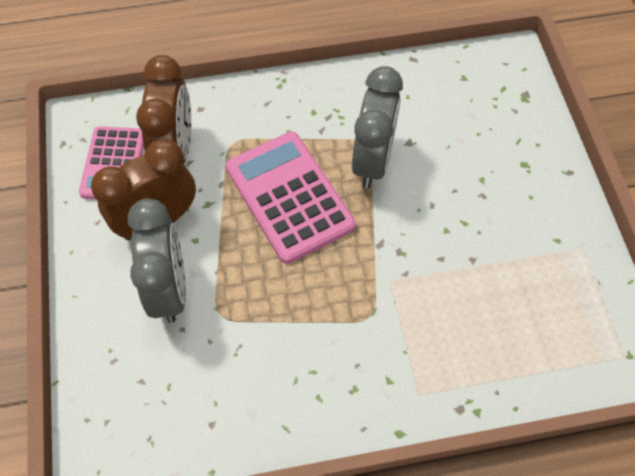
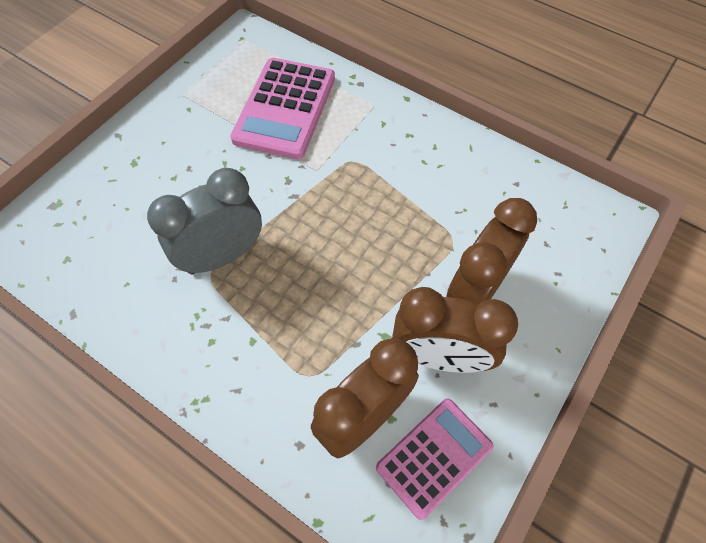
camera: 135 degrees left, 0 degrees up
grey clock [127,199,186,323] -> brown clock [446,198,537,304]
pink calculator [226,132,356,264] -> pink calculator moved to [230,58,335,159]

